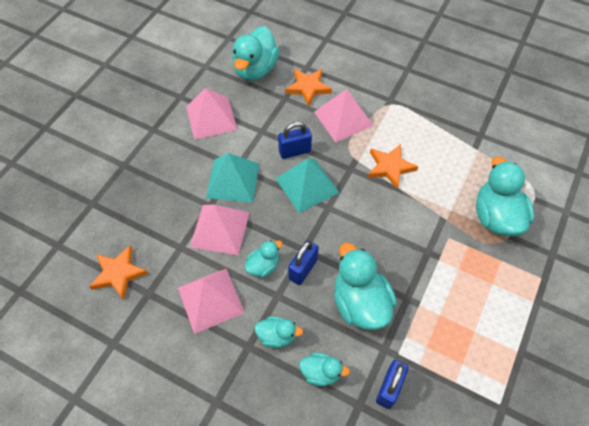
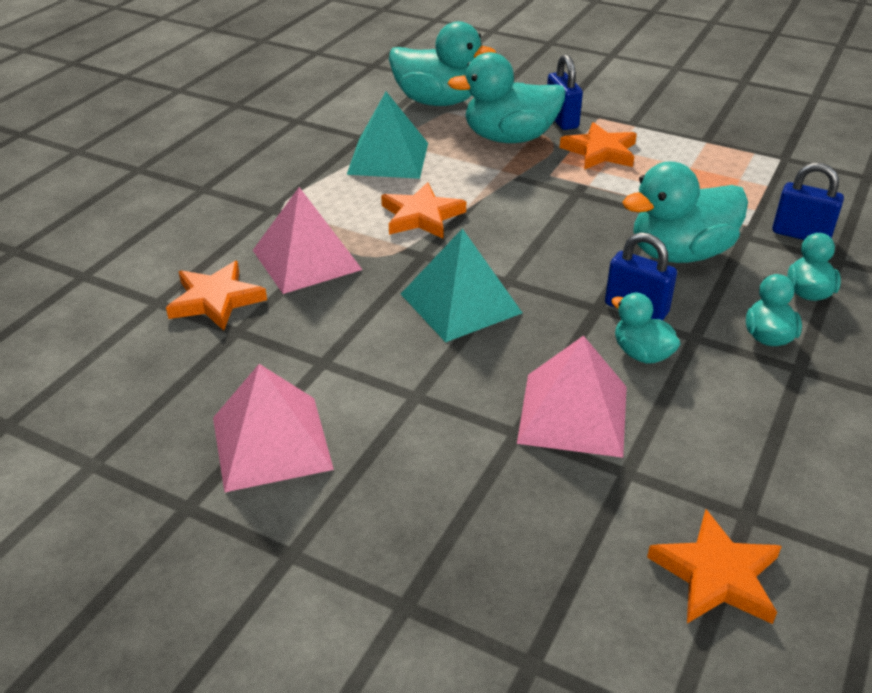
camera: 90 degrees left, 20 degrees down
pink pyramid [178,269,245,334] -> none
turquoise pyramid [206,153,259,203] -> turquoise pyramid moved to [347,92,428,179]
turquoise duck [232,26,279,81] -> turquoise duck moved to [389,21,496,106]
blue padlock [278,122,312,159] -> blue padlock moved to [547,54,583,130]
none -> orange star [560,122,637,170]

